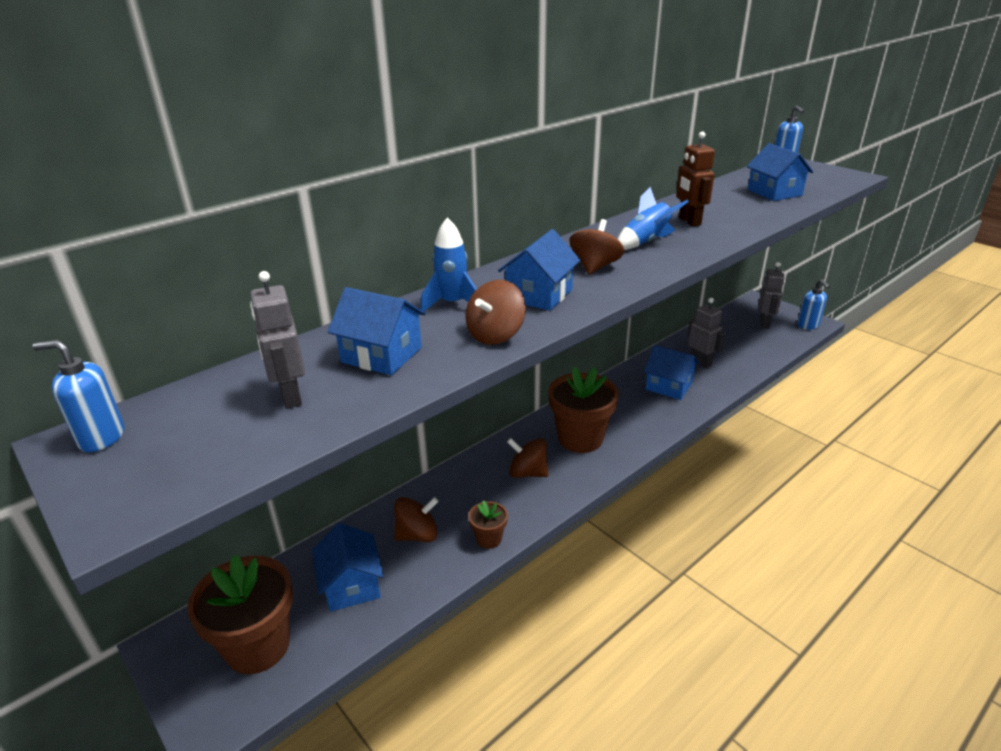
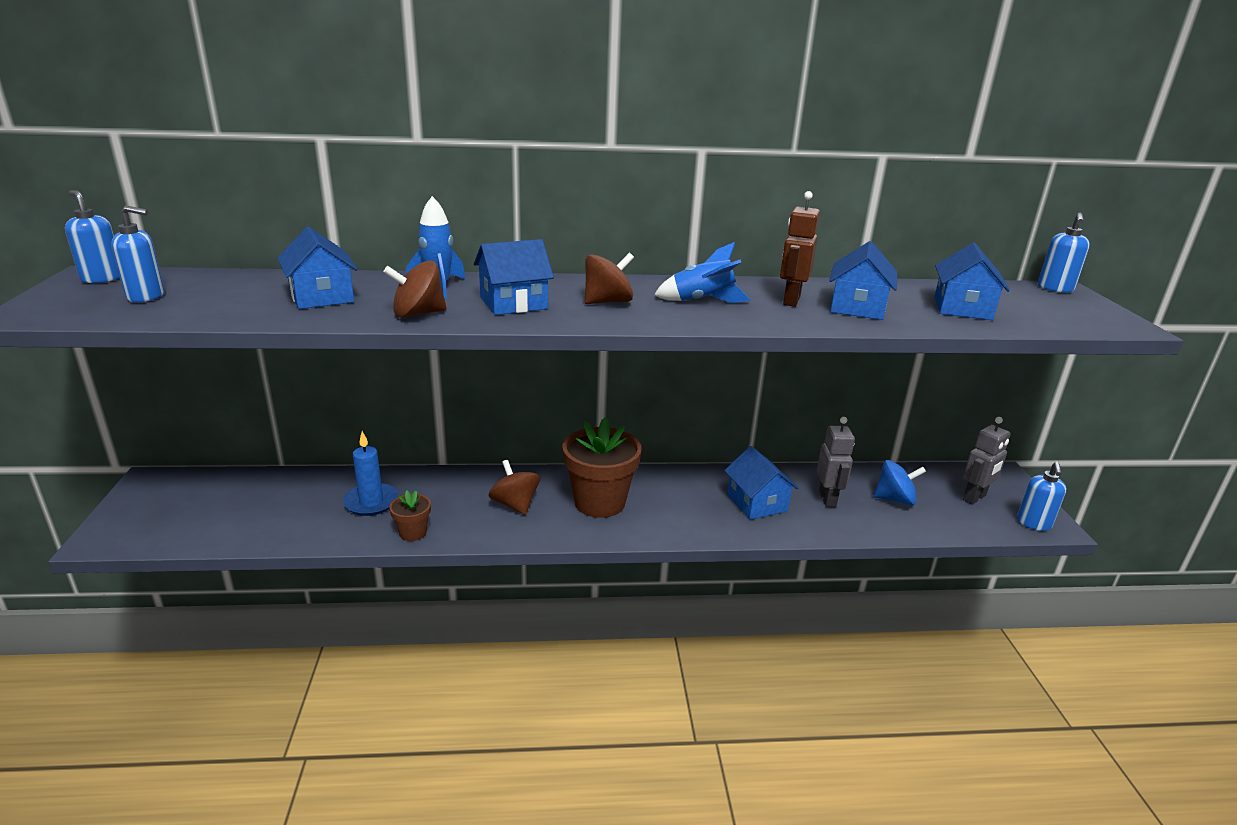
camera: 35 degrees right, 5 degrees down
brown flower pot [187,555,293,674] -> none
grey robot [250,271,305,408] -> none
blue house [312,523,384,612] -> blue house moved to [829,241,897,320]
brown spinning top [394,497,439,542] -> blue candle [343,431,399,516]
none -> blue soap dispenser [111,205,164,302]
none -> blue spinning top [874,460,926,506]

